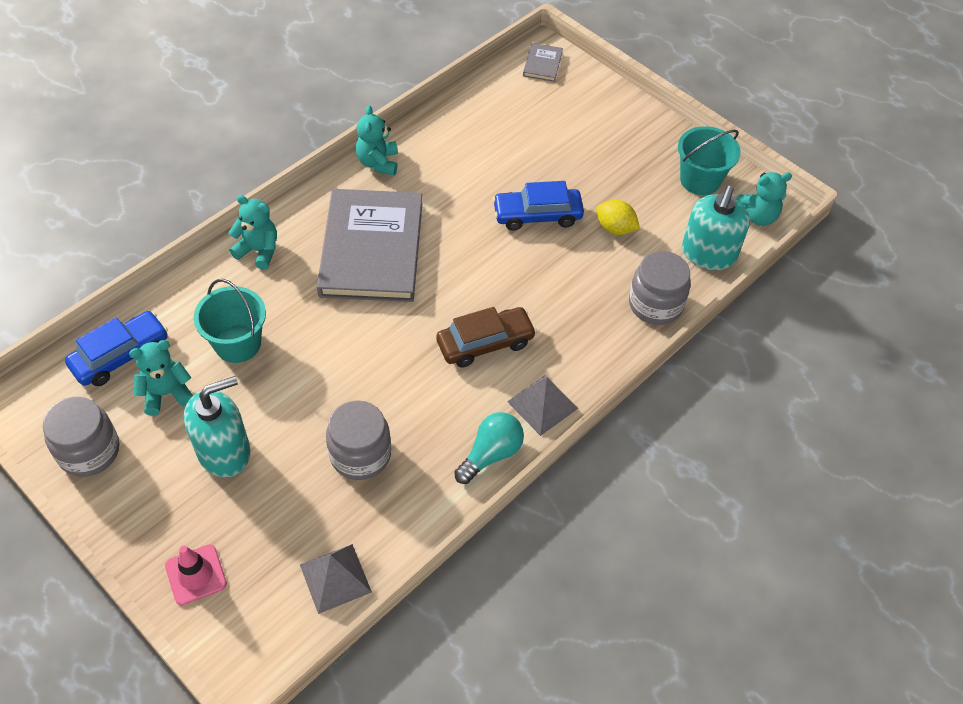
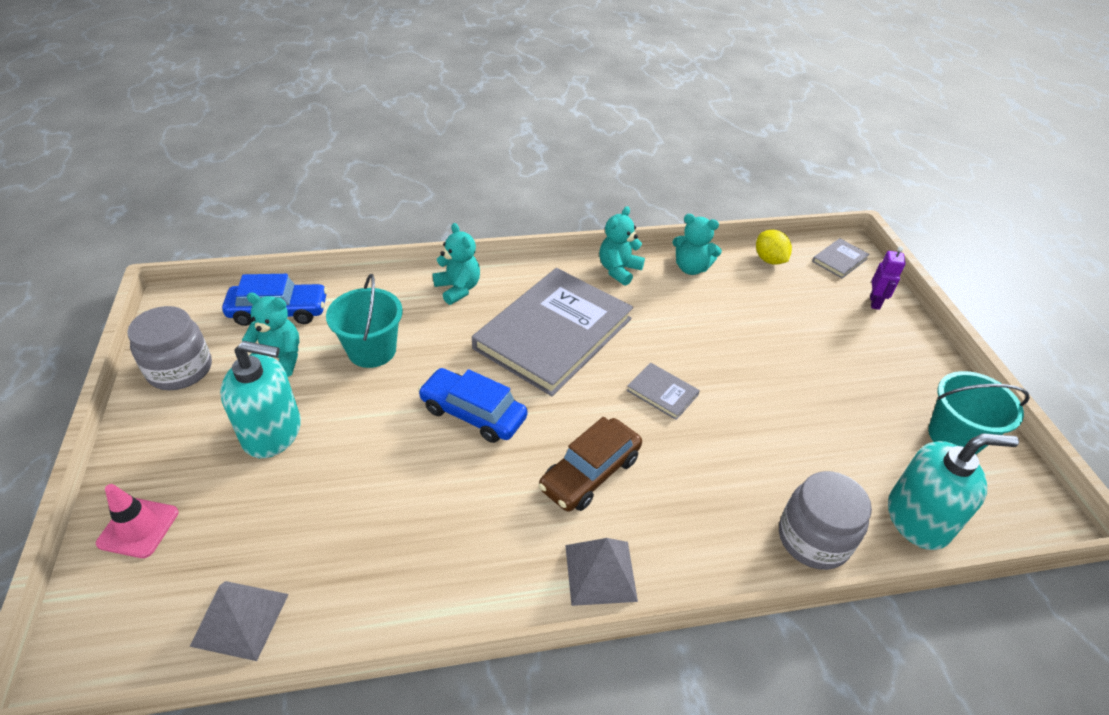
camera: 35 degrees right, 10 degrees down
grey jar [326,400,391,480] -> none
brown car [436,307,537,368] -> brown car turned 120 degrees clockwise [538,417,642,512]
turquoise light bulb [454,412,524,484] -> none
blue car [492,181,584,231] -> blue car moved to [418,368,527,443]
yellow lemon [596,200,640,235] -> yellow lemon moved to [756,230,792,265]
turquoise soap dispenser [682,186,750,270] -> turquoise soap dispenser turned 150 degrees counterclockwise [888,433,1019,550]
turquoise teddy bear [736,172,792,226] -> turquoise teddy bear moved to [672,214,722,275]
none -> grey book [627,363,700,420]
none -> purple robot [870,246,906,310]

